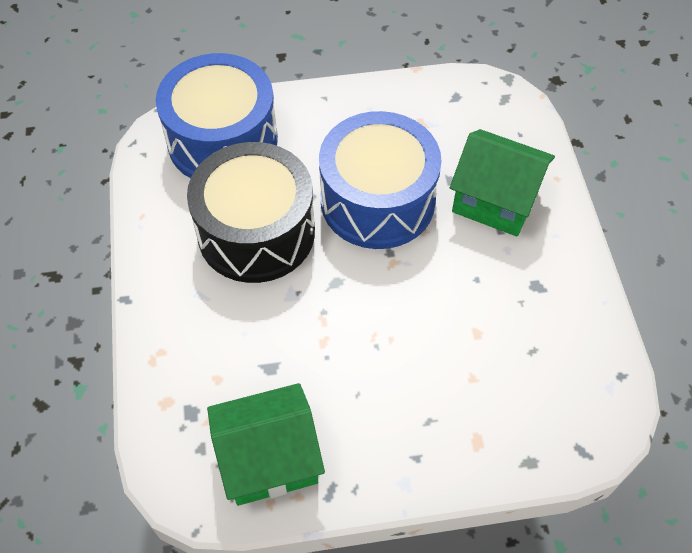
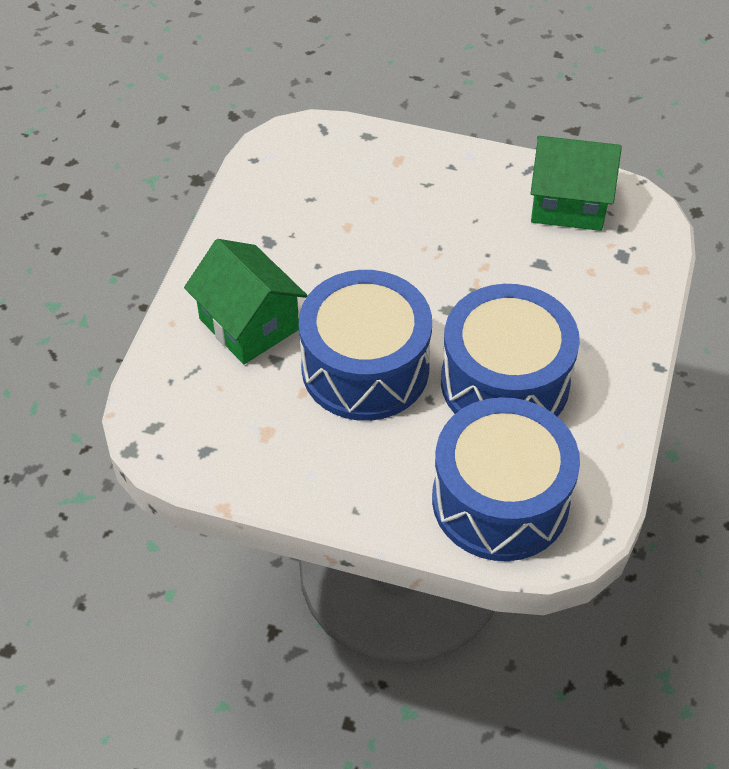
camera: 155 degrees left, 5 degrees down
black drum [187,142,315,283] -> blue drum [441,284,580,417]

